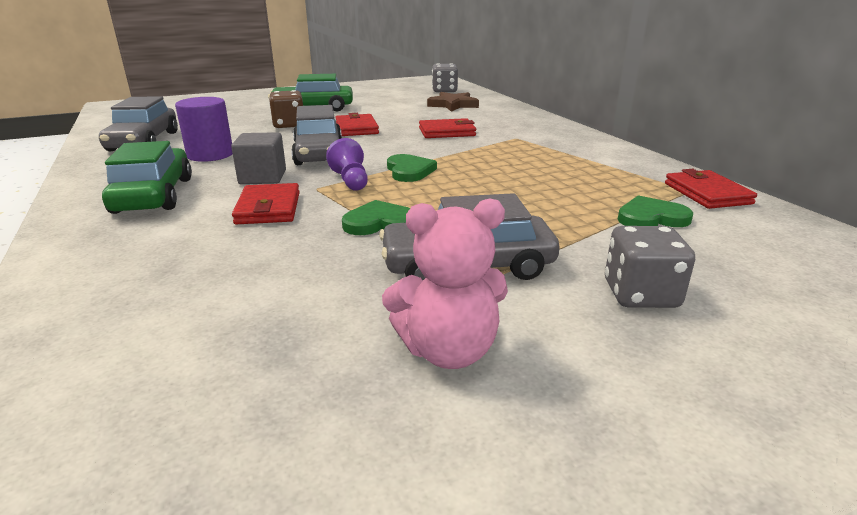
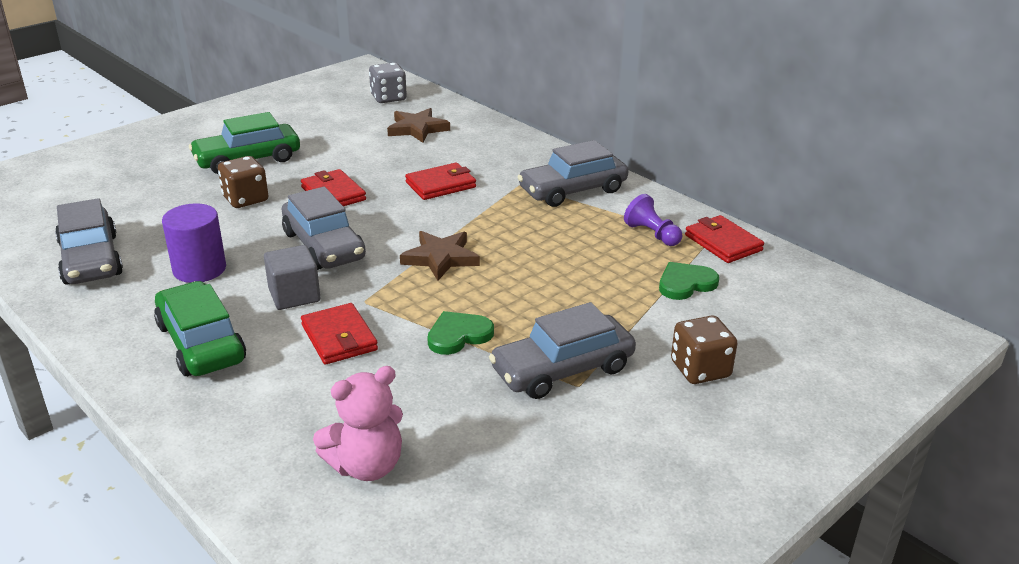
camera: 20 degrees left, 5 degrees up
purple pawn [326,138,368,191] -> purple pawn moved to [624,194,683,246]
pink teddy bear [382,199,508,369] -> pink teddy bear moved to [313,366,403,481]
green heart [387,154,437,182] -> brown star [400,231,480,281]
grey dice [605,226,695,308] -> brown dice [671,315,738,384]
none -> grey car [518,140,628,207]

